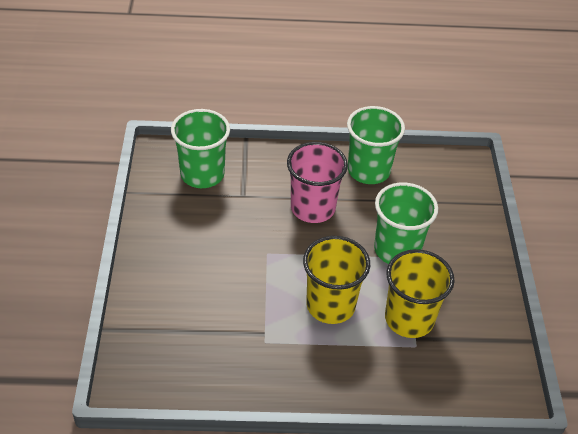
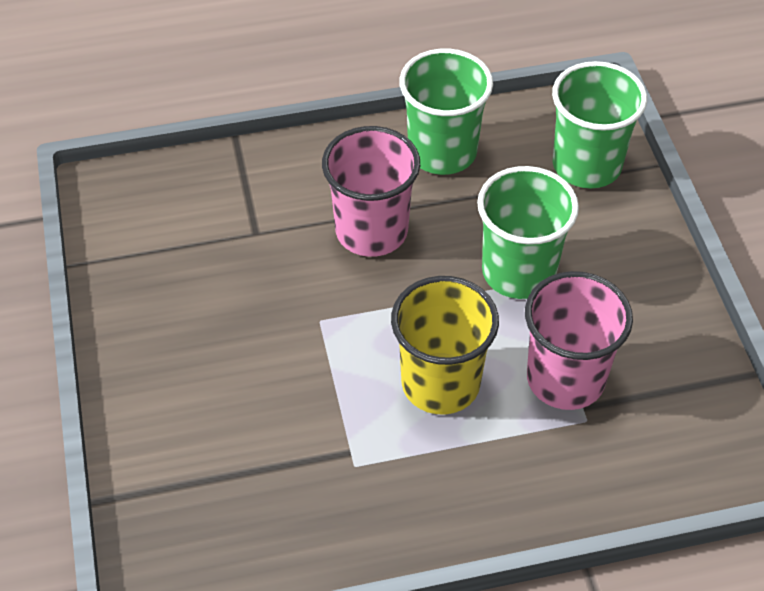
camera: 10 degrees left, 5 degrees up
green cup [171,109,230,188] -> green cup moved to [552,61,647,188]
yellow cup [385,249,454,338] -> pink cup [525,271,633,410]

